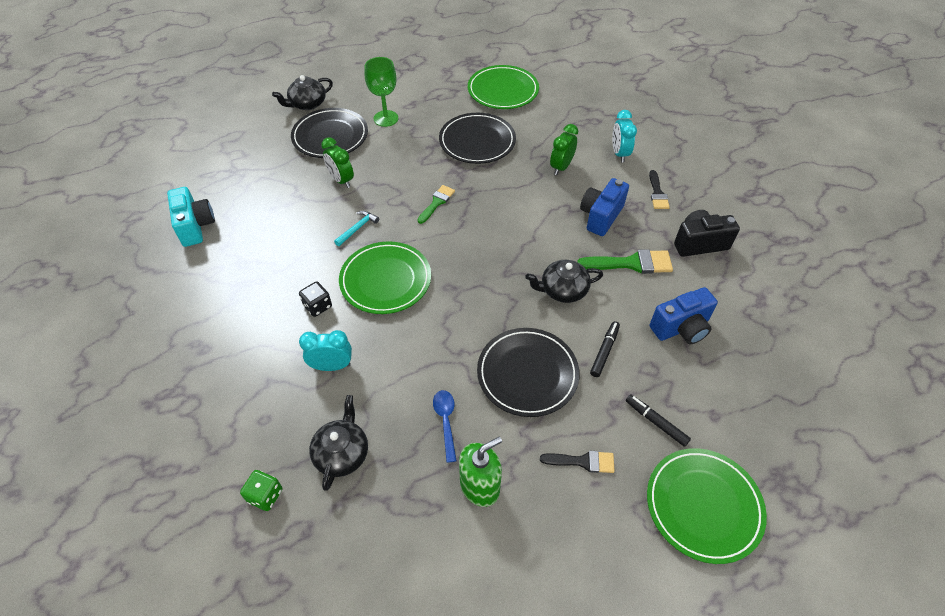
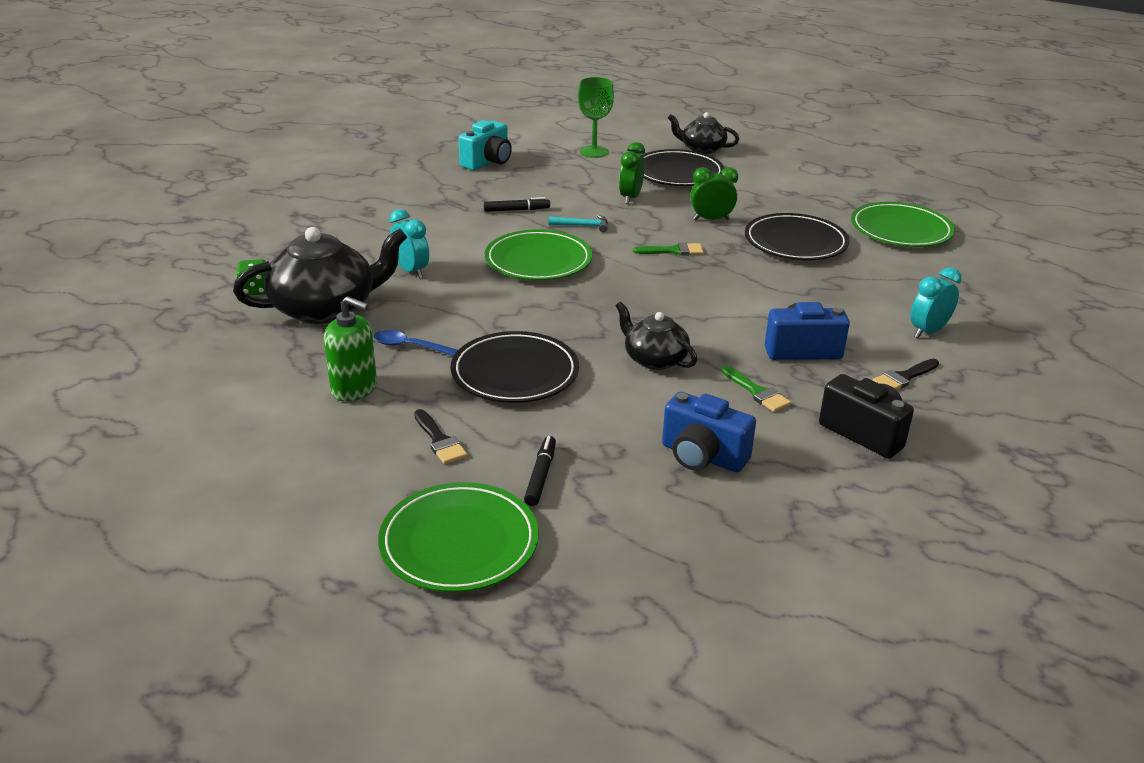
camera: 55 degrees right, 20 degrees down
black dice [299,281,332,317] -> none
black teapot [309,395,368,491] -> black teapot [233,227,407,324], size x1.73
green goblet [364,57,398,127] -> green goblet moved to [578,77,614,158]
blue spoon [433,390,457,463] -> blue spoon turned 120 degrees counterclockwise [373,330,458,356]
green clock [550,124,578,175] -> green clock moved to [690,167,738,220]
green brush [577,249,673,274] -> green brush [721,366,791,412], size x0.64
black marker [590,321,620,377] -> black marker moved to [484,197,550,212]

